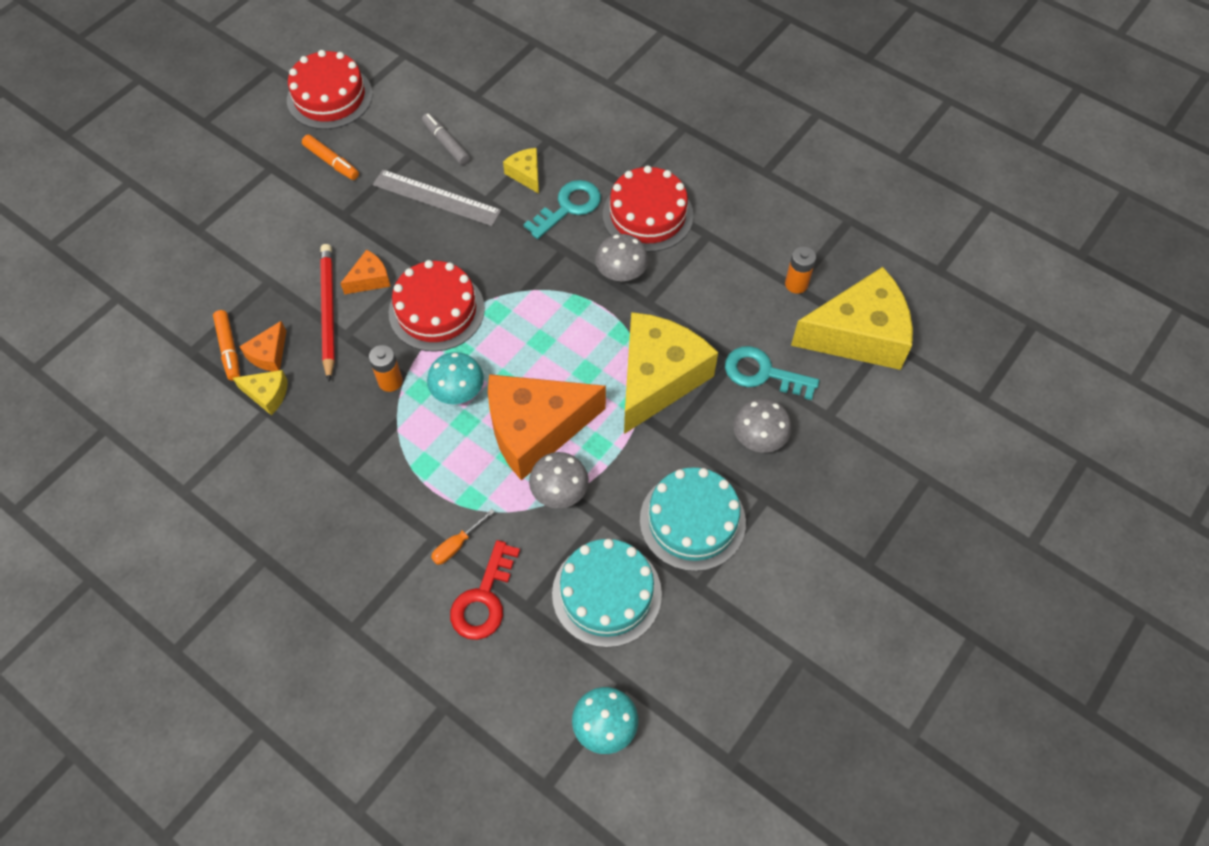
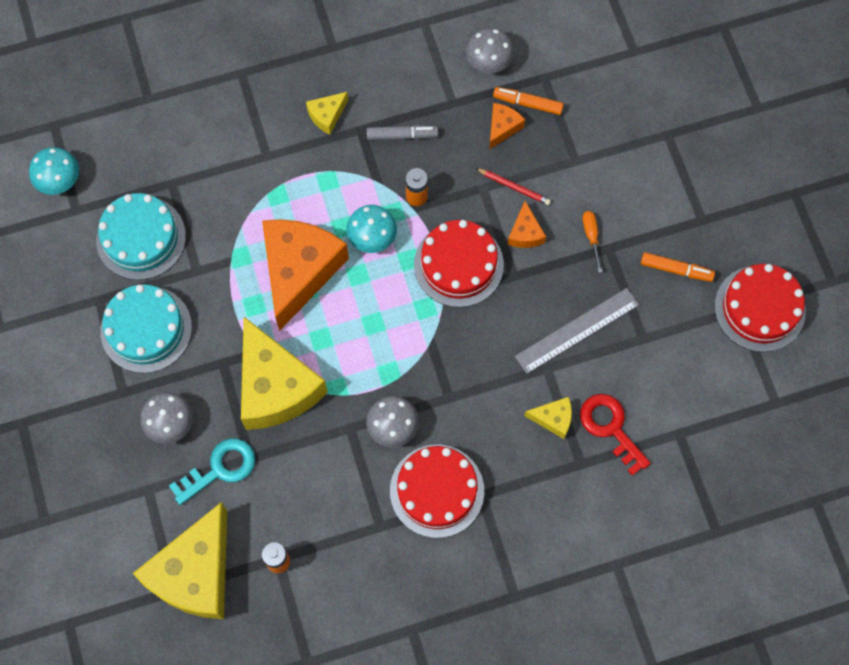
camera: 125 degrees right, 10 degrees up
yellow cheese [233,370,288,415] -> yellow cheese moved to [306,92,348,134]
orange cheese [239,321,286,371] -> orange cheese turned 60 degrees clockwise [489,103,525,149]
orange marker [302,135,359,180] -> orange marker turned 150 degrees counterclockwise [641,252,715,282]
red pencil [320,244,335,382] -> red pencil [476,168,551,205], size x0.55
grey marker [422,113,470,165] -> grey marker moved to [367,125,438,140]
orange screwdriver [431,509,494,565] -> orange screwdriver moved to [583,211,603,273]
red key [450,540,520,640] -> red key moved to [580,394,651,476]
turquoise key [523,180,601,239] -> none
grey mushroom [529,452,589,508] -> grey mushroom moved to [466,28,514,73]

